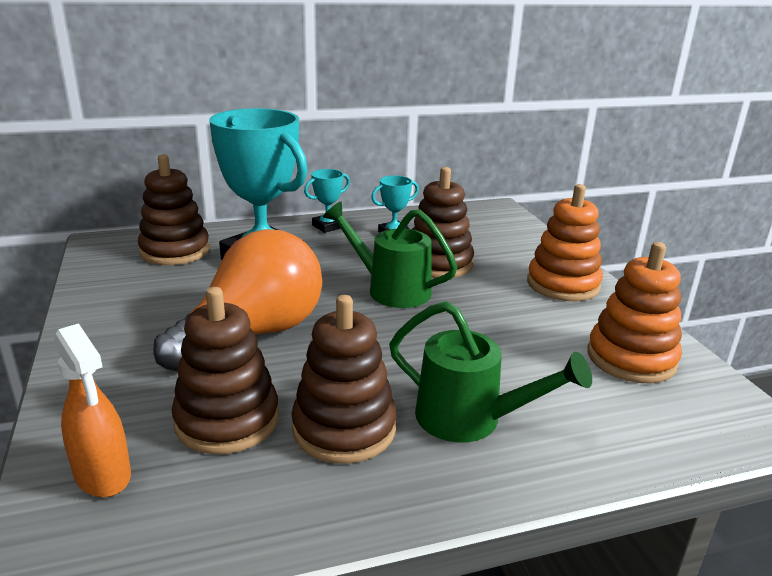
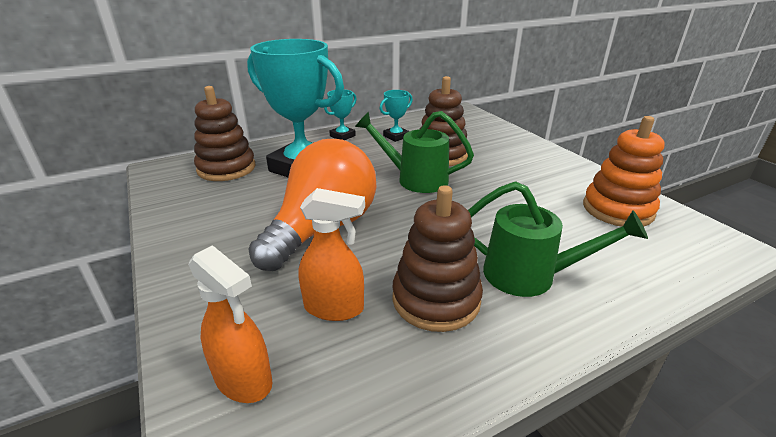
camera: 10 degrees left, 5 degrees up
brown stacking toy [172,287,279,454] -> orange spray bottle [299,188,365,321]
orange stacking toy [527,184,603,301] -> none

